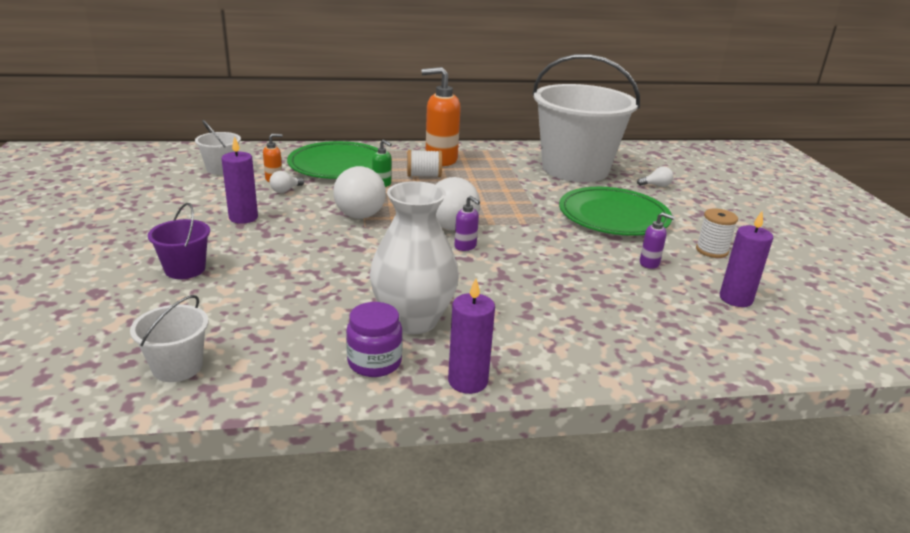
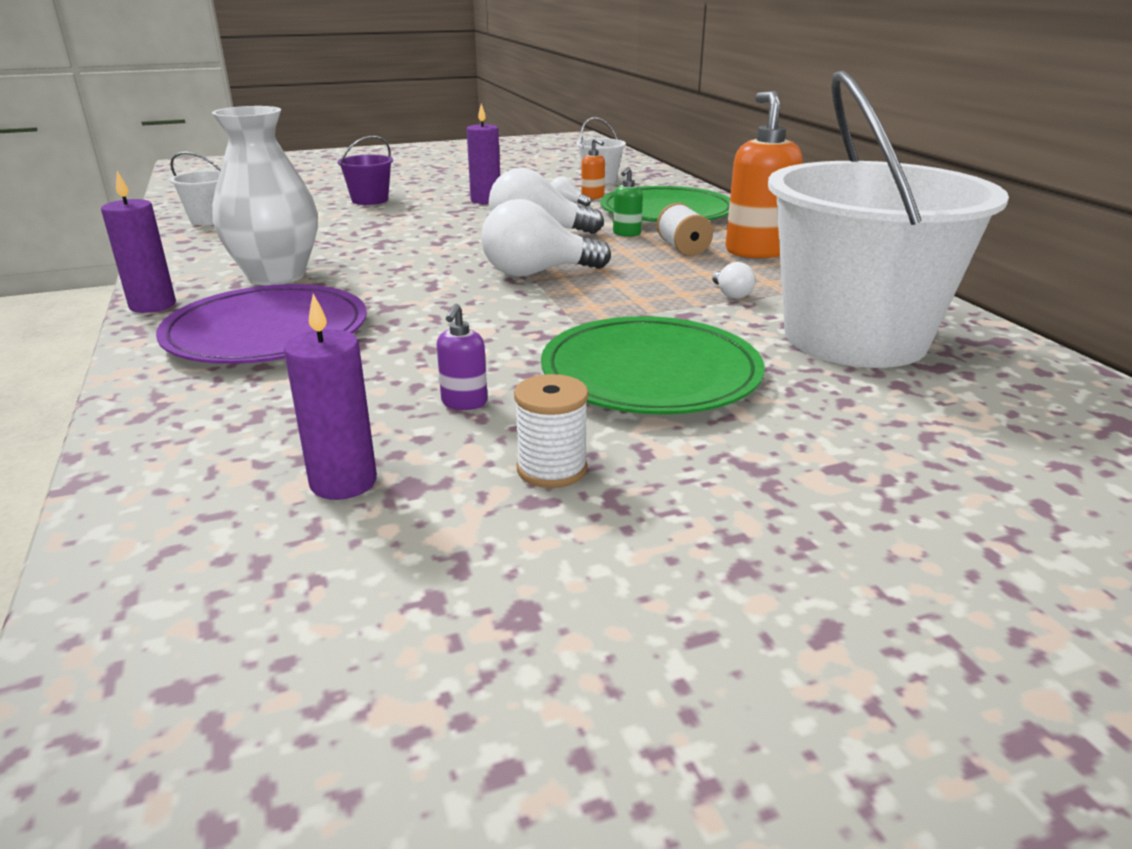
camera: 80 degrees right, 0 degrees up
purple jar [346,302,403,377] -> none
purple soap dispenser [454,196,480,251] -> none
white light bulb [637,167,674,187] -> white light bulb moved to [712,262,756,299]
none -> purple plate [156,284,367,364]

